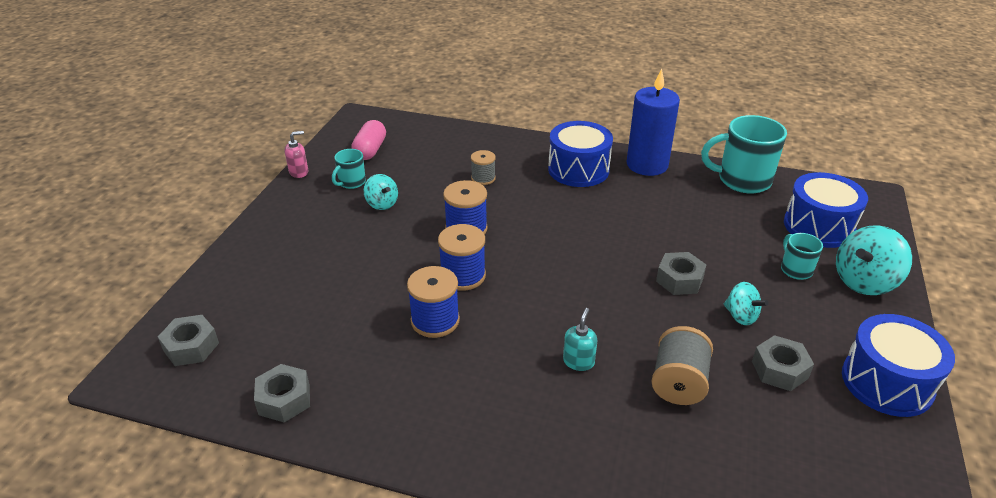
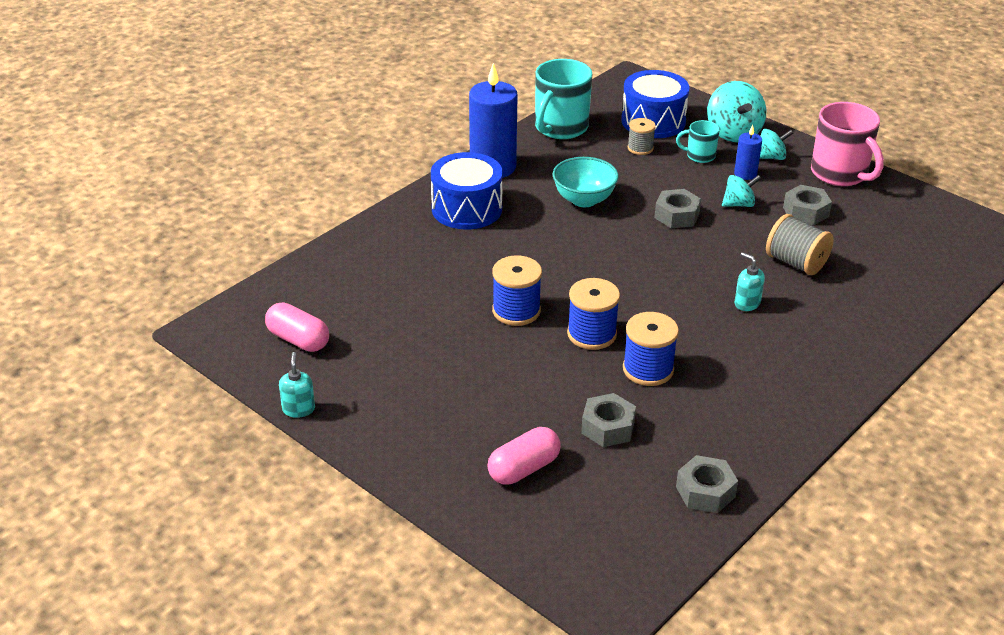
camera: 65 degrees left, 0 degrees up
grey nut [158,315,219,366] -> grey nut moved to [581,393,636,447]
pink soap dispenser [285,131,308,178] -> turquoise soap dispenser [279,352,315,418]
turquoise mug [332,149,366,189] -> none
turquoise spinning top [364,174,398,210] -> turquoise spinning top moved to [760,129,793,160]
grey spool [471,150,496,185] -> grey spool moved to [628,118,656,155]
blue drum [842,314,955,417] -> pink mug [811,102,884,186]
none -> pink capsule [487,427,561,485]
none -> turquoise bowl [553,157,619,207]
none -> blue candle [734,125,762,180]

